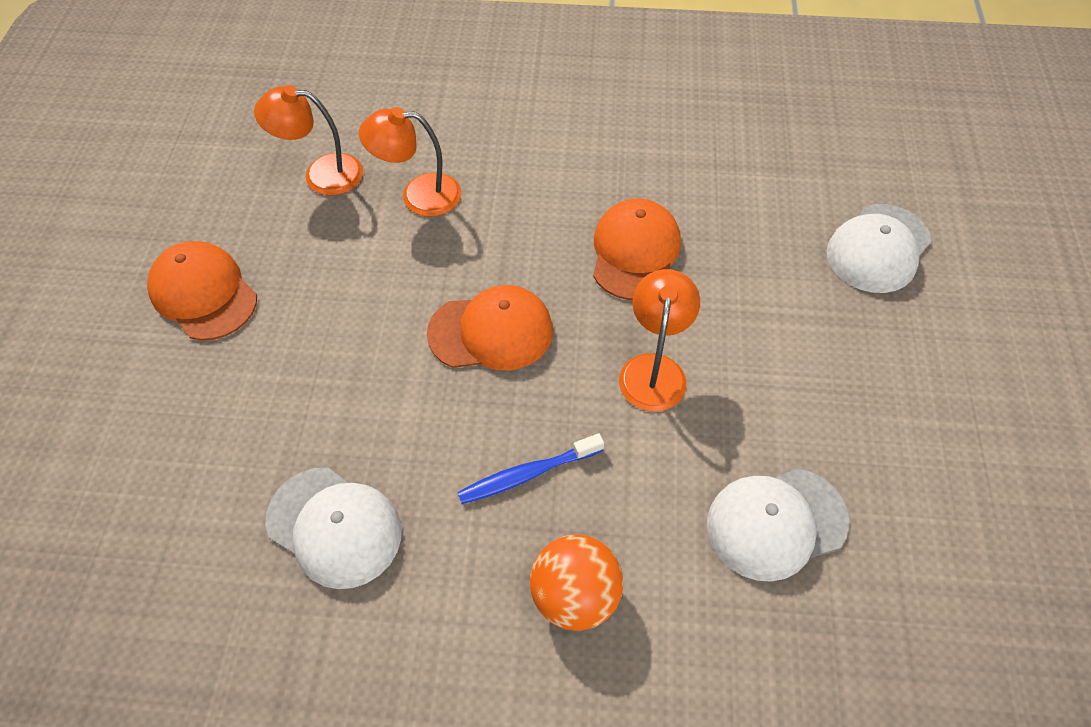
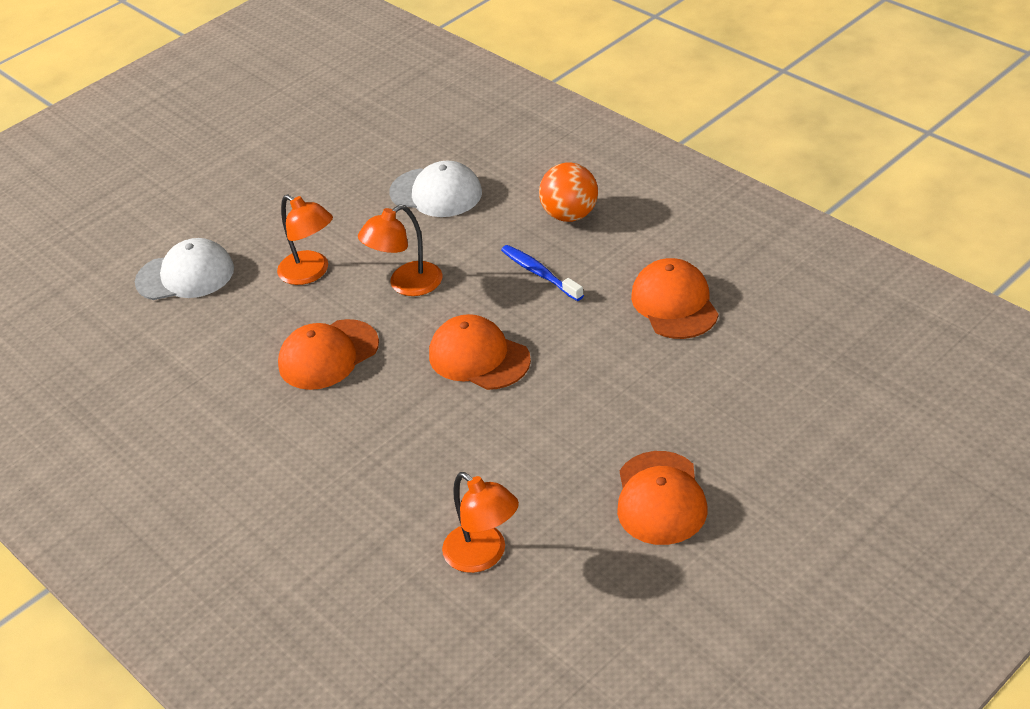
camera: 135 degrees left, 15 degrees down
white cap [265,467,401,589] -> orange cap [631,258,719,339]
orange lamp [359,107,461,217] -> orange lamp moved to [277,195,333,285]
blue toothbrush [457,433,604,504] -> blue toothbrush turned 150 degrees counterclockwise [501,245,584,301]

